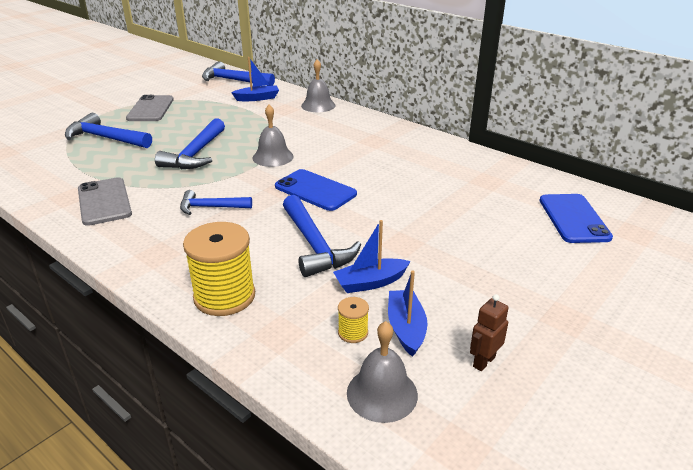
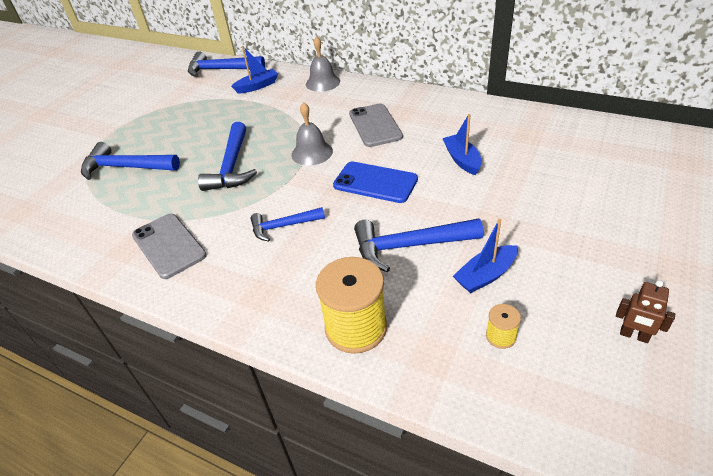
camera: 10 degrees left, 10 degrees up
grey phone [126,95,174,121] -> grey phone moved to [349,104,403,147]
blue hammer [283,195,361,277] -> blue hammer turned 120 degrees clockwise [354,218,483,272]
grey bell [347,321,418,423] -> none
blue boat [388,271,427,357] -> blue boat moved to [442,114,482,175]
brown robot [470,294,508,371] -> brown robot turned 90 degrees counterclockwise [616,280,675,343]
blue phone [540,194,613,243] -> none

